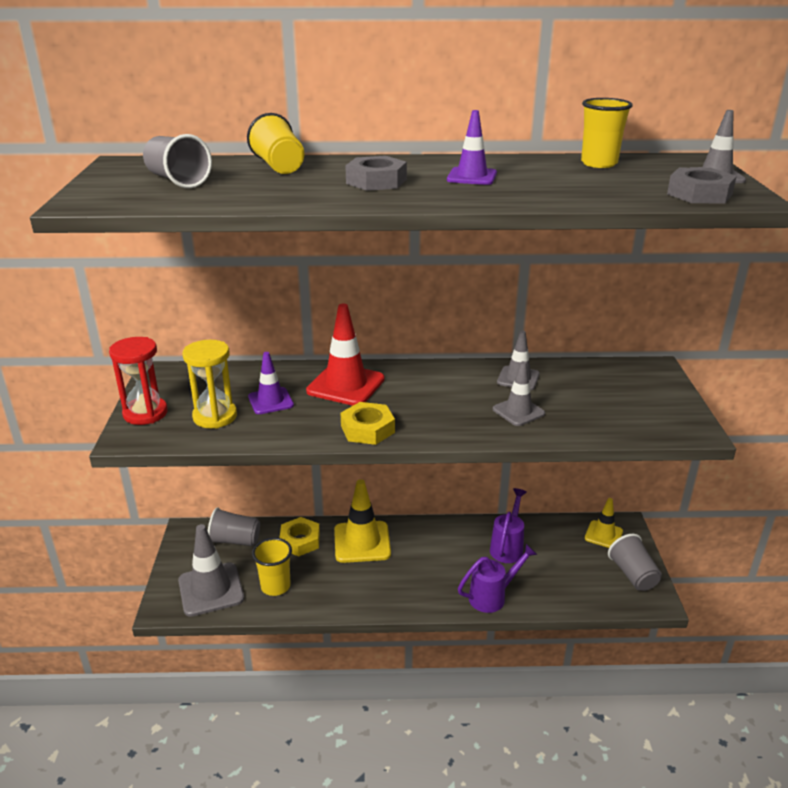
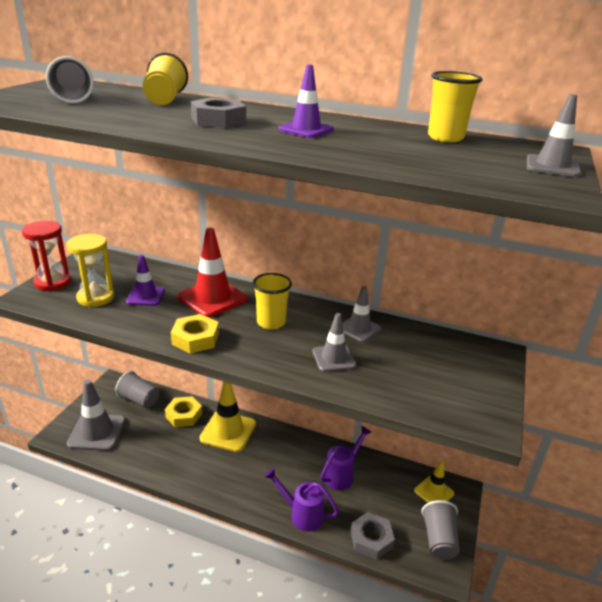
camera: 20 degrees right, 0 degrees up
yellow cup [252,538,292,596] -> yellow cup moved to [253,273,292,330]
purple watering can [458,544,537,613] -> purple watering can turned 150 degrees counterclockwise [264,467,339,532]
grey nut [667,168,737,204] -> grey nut moved to [350,512,395,560]

